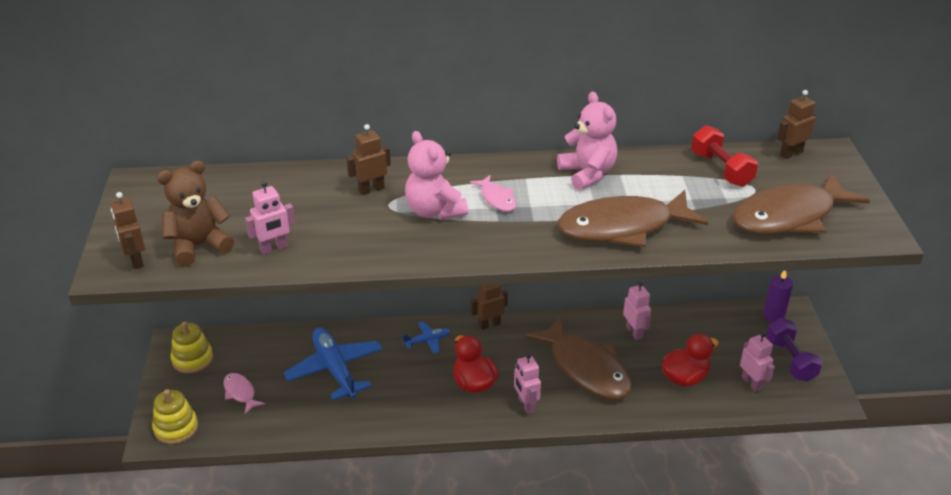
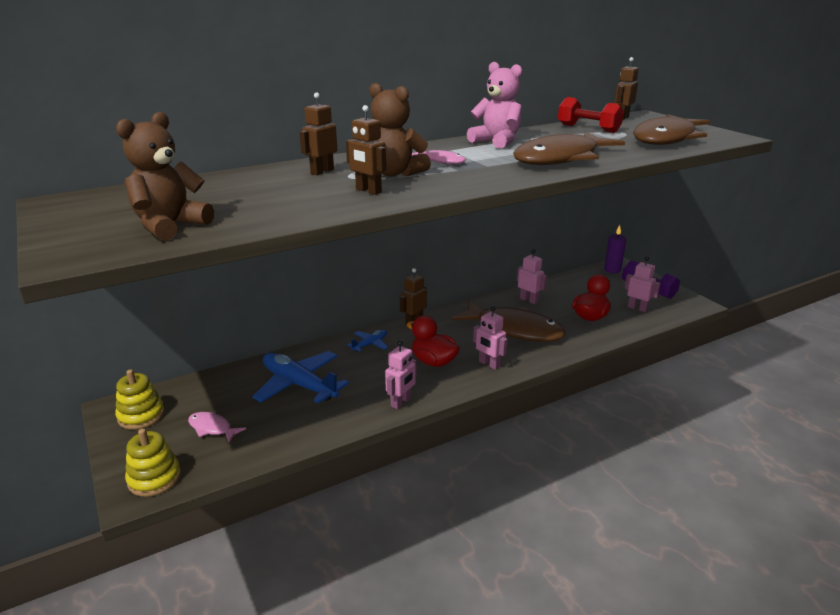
camera: 25 degrees left, 10 degrees down
brown robot [111,192,145,269] -> brown robot moved to [346,105,386,195]
pink robot [245,181,295,255] -> pink robot moved to [385,340,417,409]
pink teddy bear [405,131,468,220] -> brown teddy bear [370,83,431,176]

